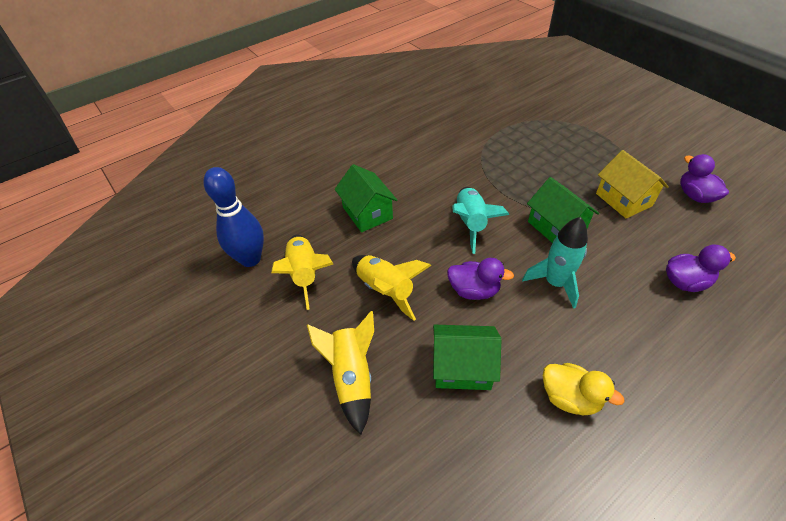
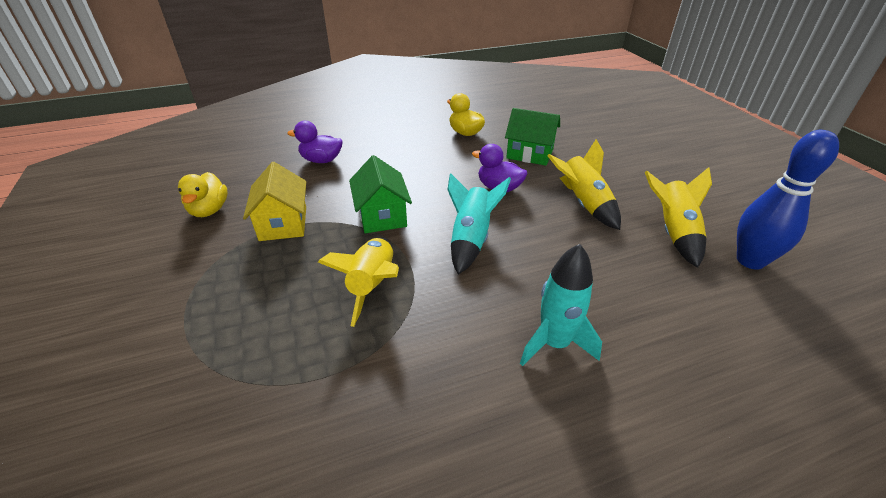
camera: 165 degrees left, 10 degrees down
yellow rocket [307,311,374,435] -> yellow rocket moved to [318,237,399,327]
green house [335,164,398,232] -> none
turquoise rocket [522,217,588,309] -> turquoise rocket moved to [520,244,602,366]
purple duck [680,154,729,203] -> yellow duck [178,172,228,217]

